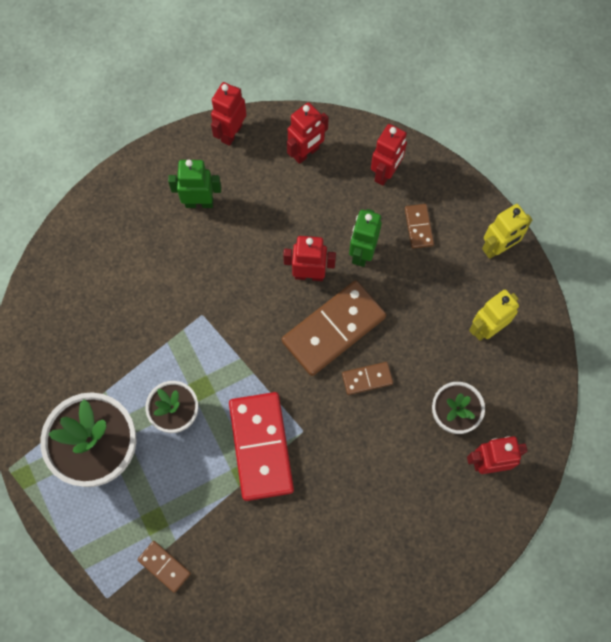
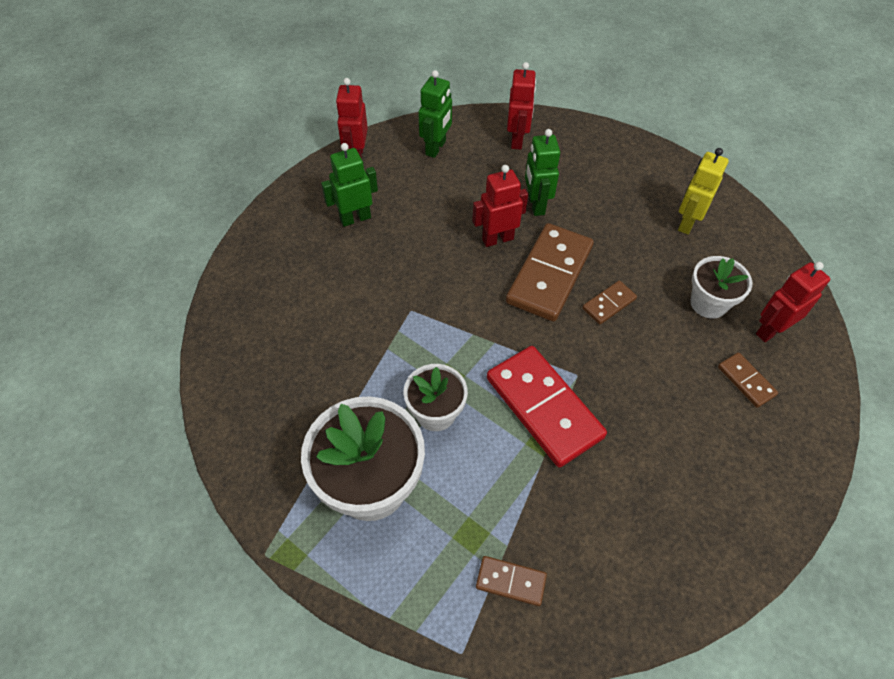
camera: 25 degrees left, 15 degrees down
red robot [287,102,329,164] -> green robot [418,70,452,158]
brown domino [405,204,434,249] -> brown domino moved to [718,352,778,408]
yellow robot [482,204,532,259] -> none

